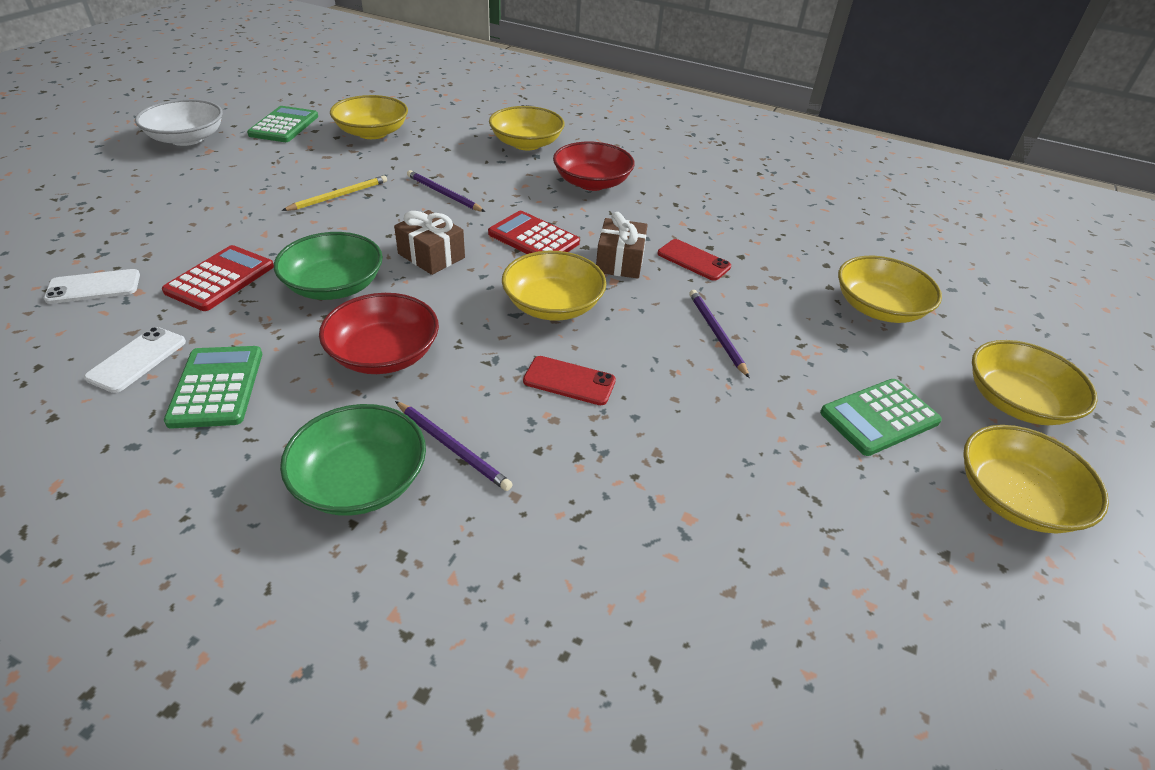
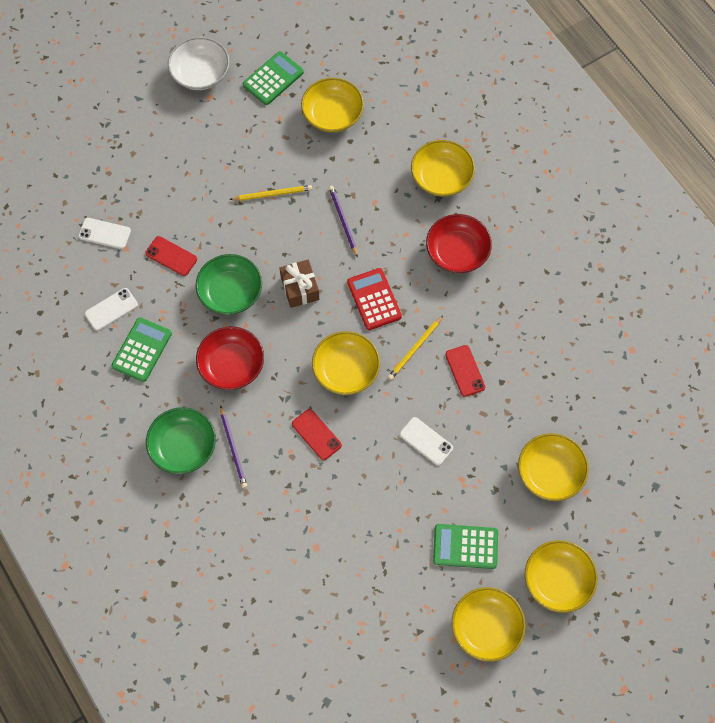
camera: 35 degrees right, 25 degrees up
red calculator [162,245,274,311] -> red phone [145,236,197,276]
brown gift [596,212,648,279] -> yellow pencil [388,316,443,380]
purple pencil [689,290,750,378] -> white phone [400,417,453,466]

